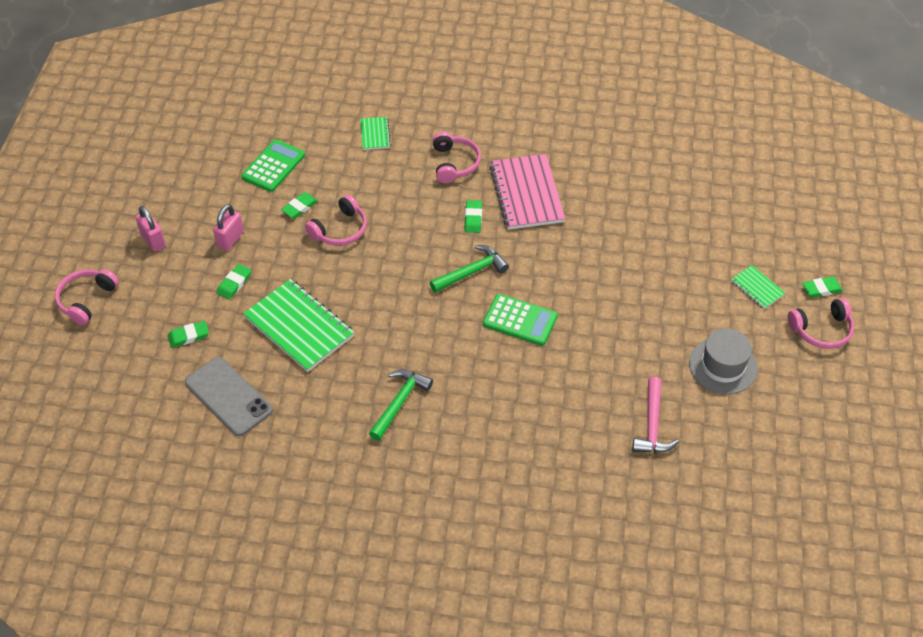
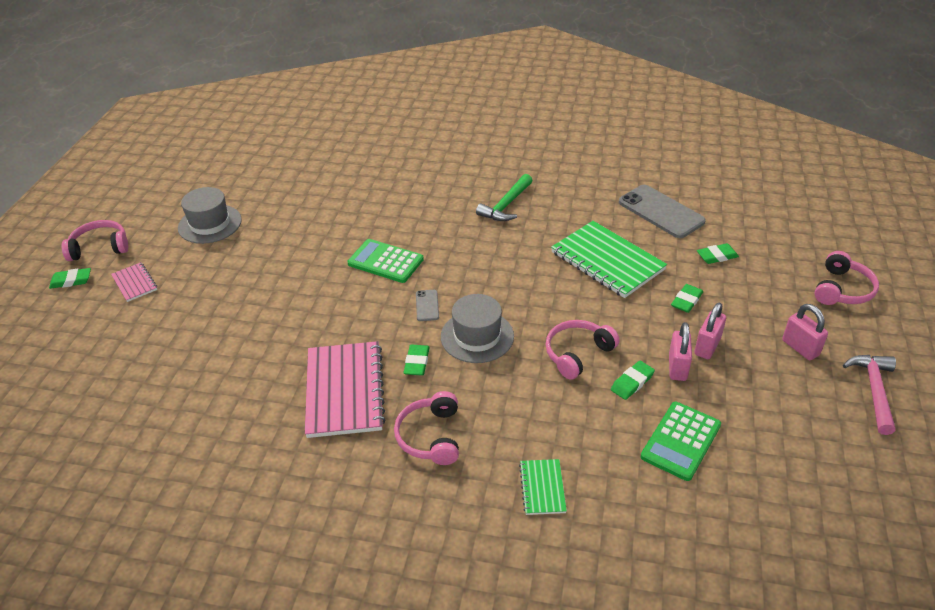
camera: 175 degrees left, 10 degrees down
green hammer [430,245,509,293] -> grey phone [416,290,439,321]
pink hammer [632,377,679,453] -> pink hammer moved to [843,355,896,435]
green notebook [731,265,785,309] -> pink notebook [111,262,157,302]
none -> grey hat [441,294,514,363]
none -> pink padlock [669,322,692,381]

